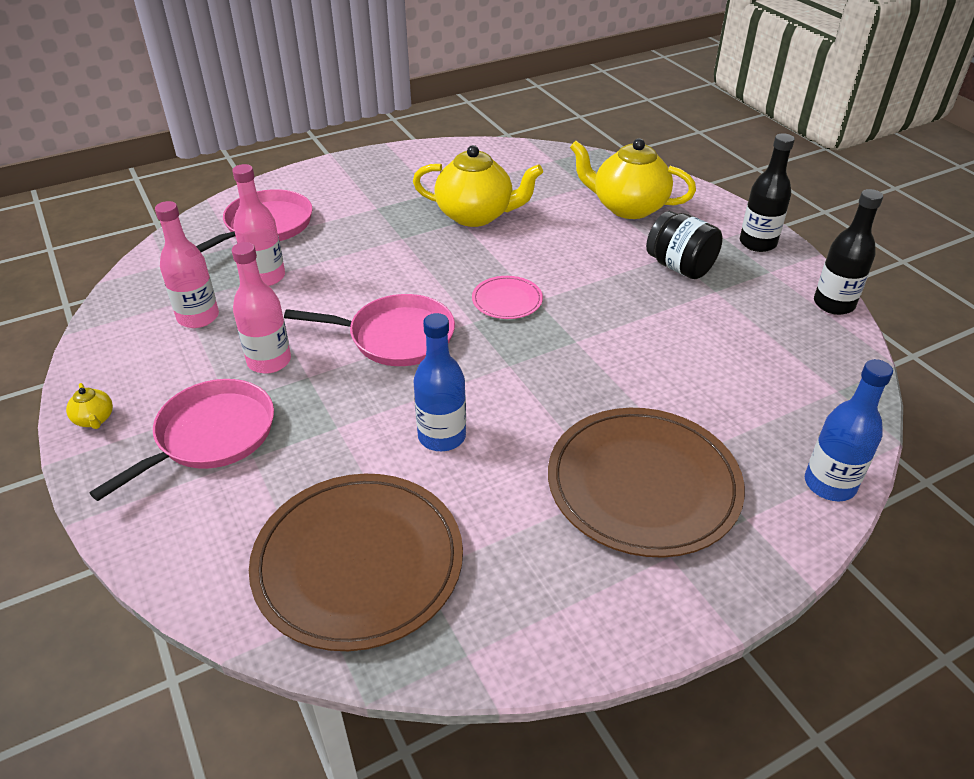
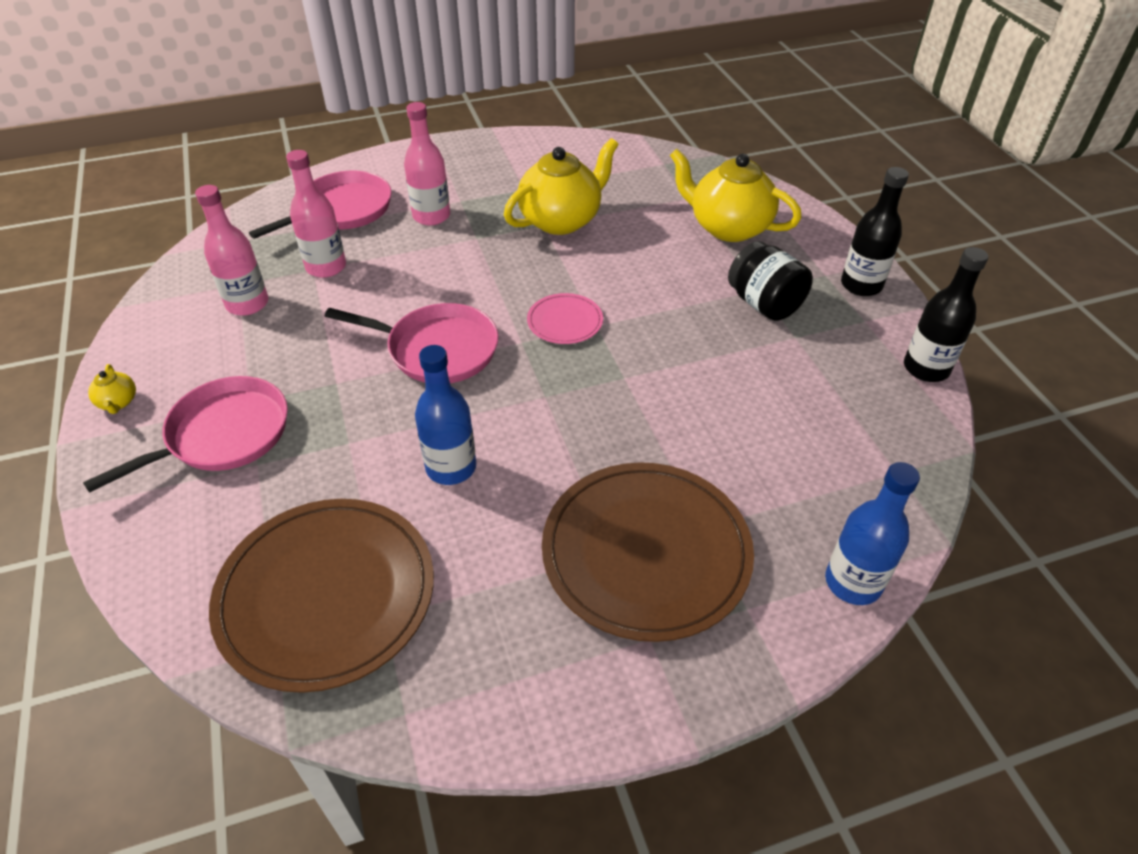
camera: 10 degrees right, 5 degrees up
pink bottle [232,242,291,374] -> pink bottle moved to [404,102,450,225]
yellow teapot [413,145,543,227] -> yellow teapot turned 60 degrees counterclockwise [504,138,619,235]

